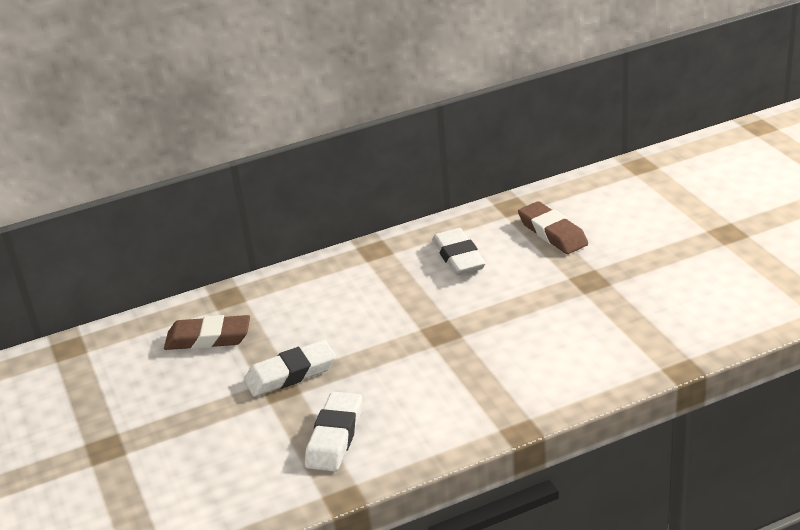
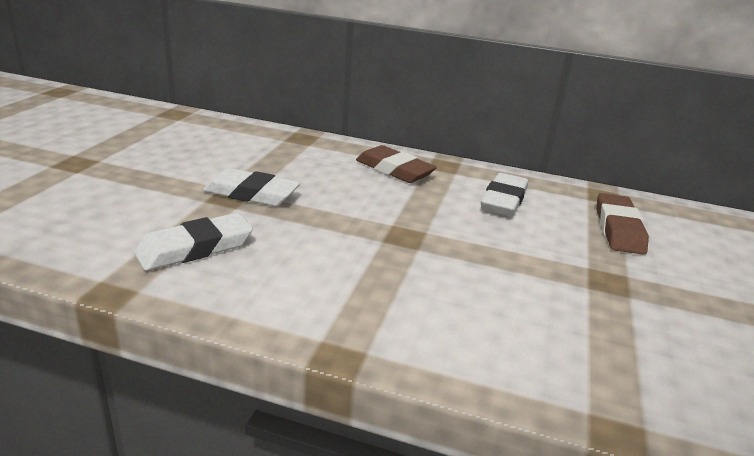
camera: 35 degrees right, 5 degrees down
brown eraser [164,315,250,350] -> brown eraser moved to [356,145,437,183]

